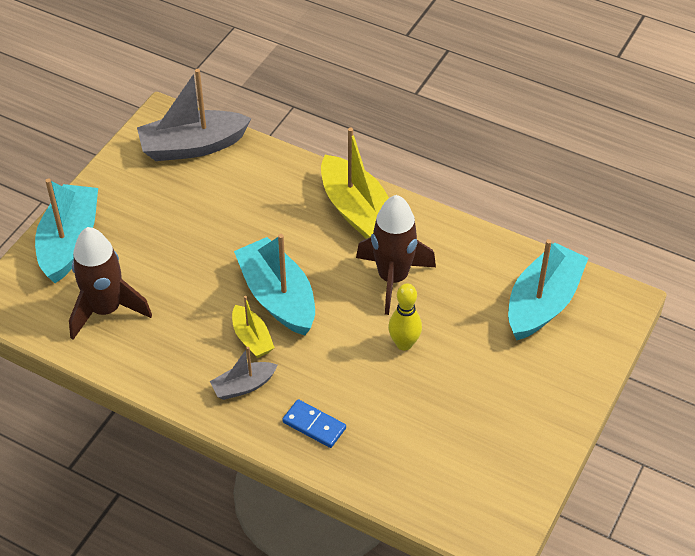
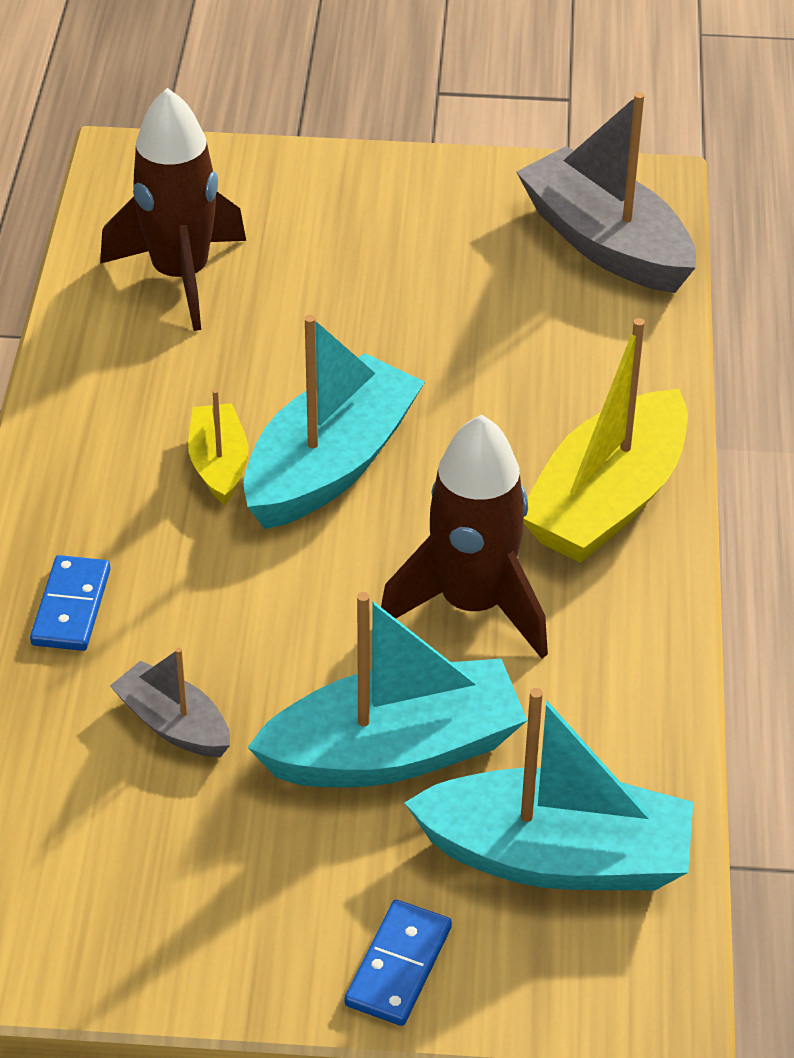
camera: 65 degrees right, 5 degrees down
turquoise boat [35,179,98,283] -> turquoise boat moved to [247,592,527,787]
grey boat [210,347,278,400] -> grey boat moved to [110,648,230,757]
yellow boat [232,296,275,358] -> yellow boat turned 135 degrees clockwise [188,389,248,505]
yellow bowling pin [388,283,422,351] -> none
none -> blue domino [345,900,452,1026]

